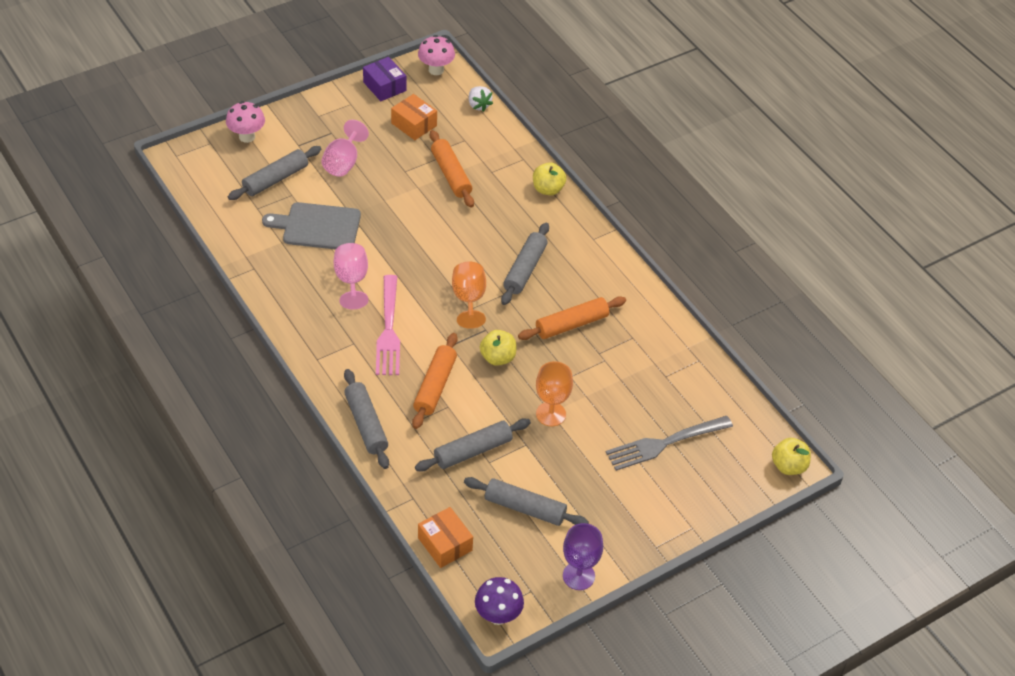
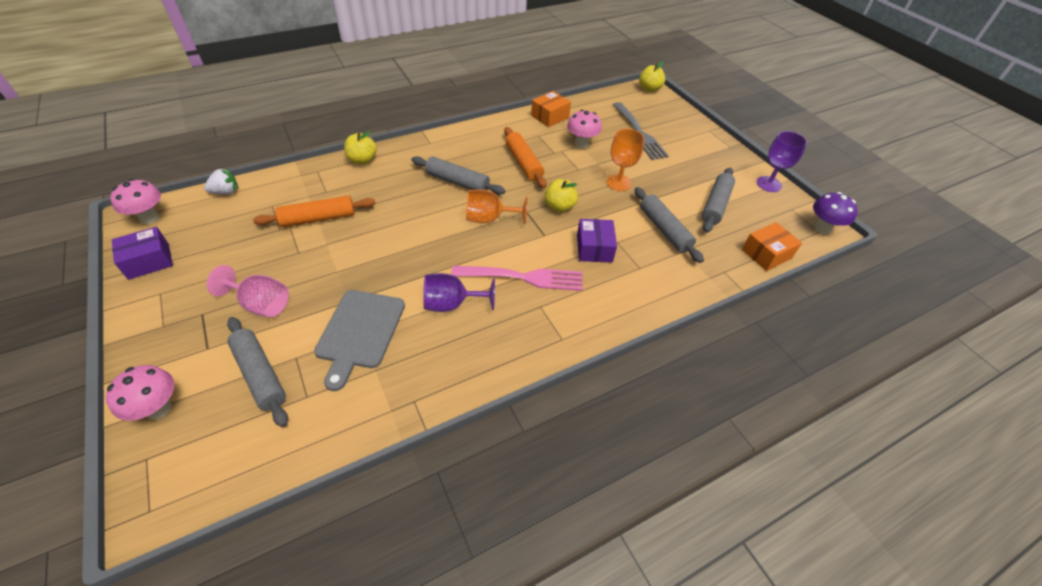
camera: 85 degrees left, 0 degrees up
pink goblet [334,243,368,309] -> purple goblet [423,273,495,312]
grey rolling pin [344,369,389,469] -> none
orange box [391,94,437,140] -> orange box moved to [531,91,571,127]
orange rolling pin [412,333,458,429] -> purple box [577,219,617,263]
none -> pink mushroom [567,110,602,148]

